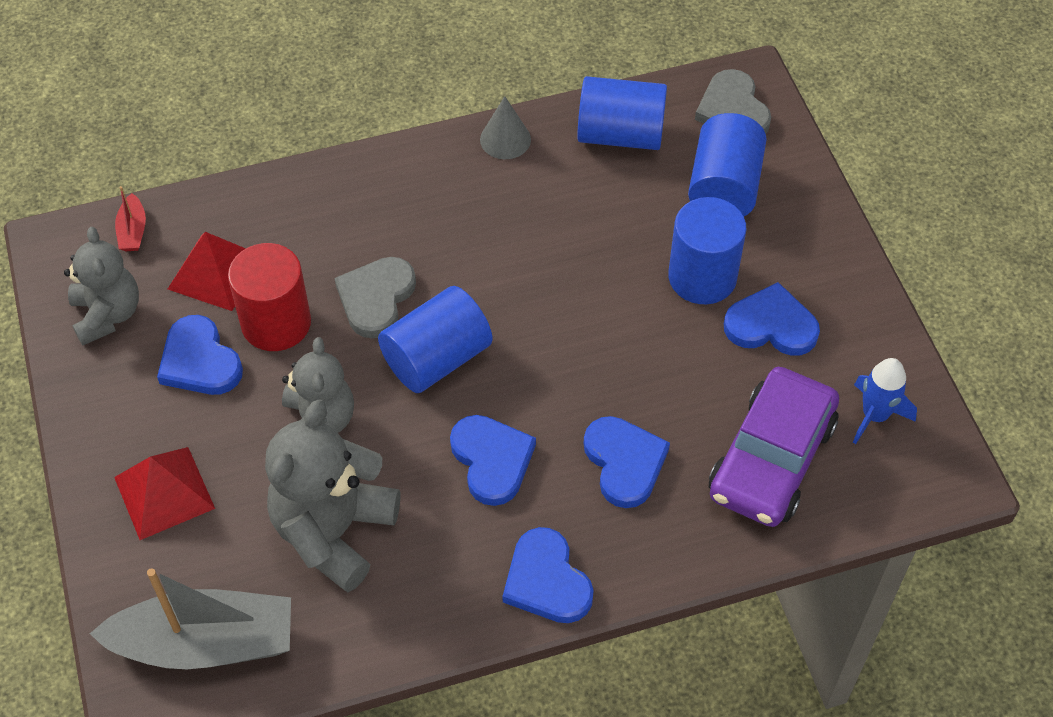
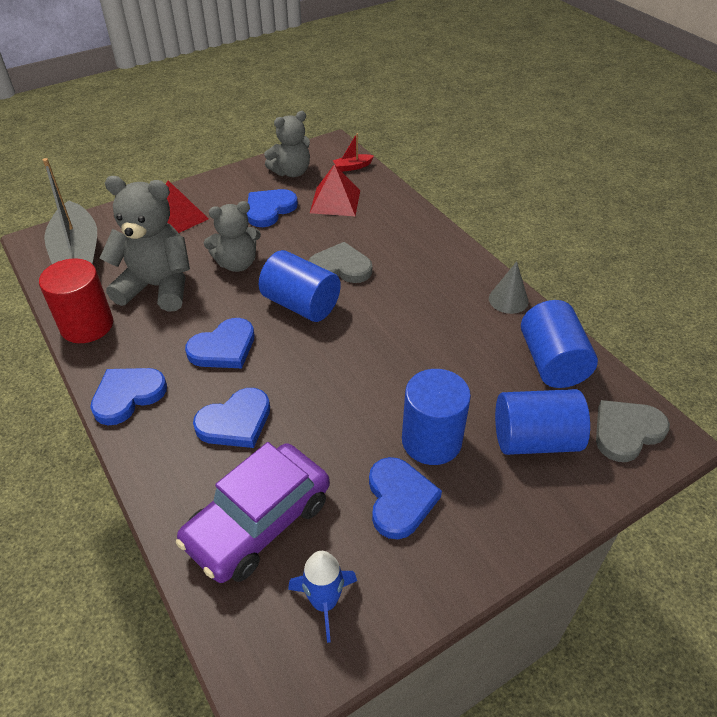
camera: 75 degrees right, 10 degrees down
red cylinder [228,243,311,351] -> red cylinder moved to [39,258,113,343]
purple car [709,367,839,527] -> purple car turned 60 degrees counterclockwise [176,442,330,583]

